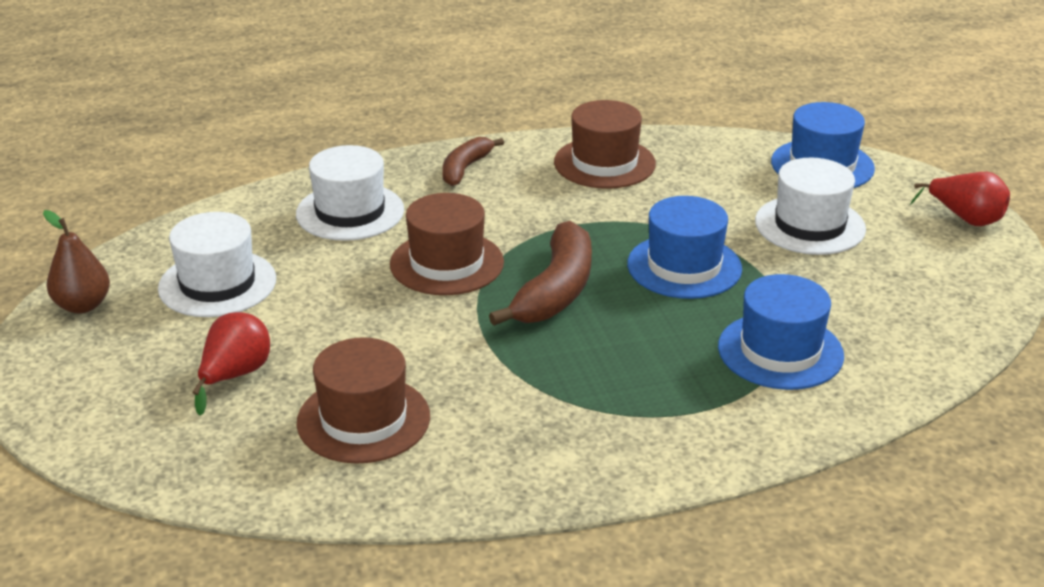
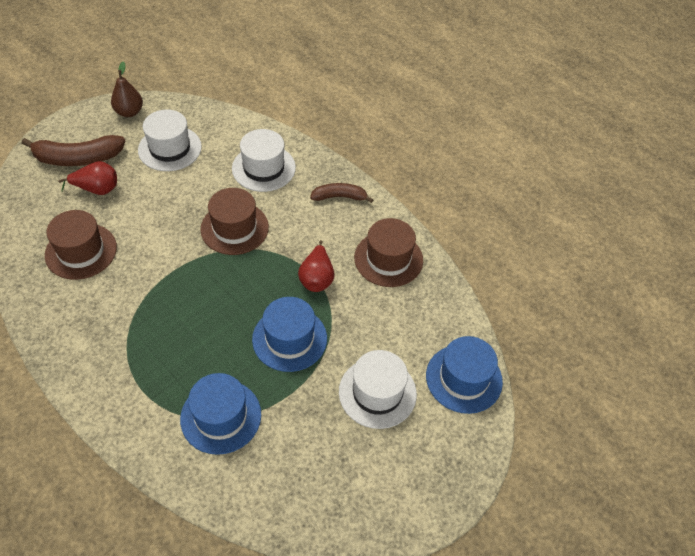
camera: 60 degrees right, 20 degrees up
brown banana [489,221,592,326] -> brown banana moved to [22,135,125,166]
red pear [910,172,1010,226] -> red pear moved to [298,240,335,292]

